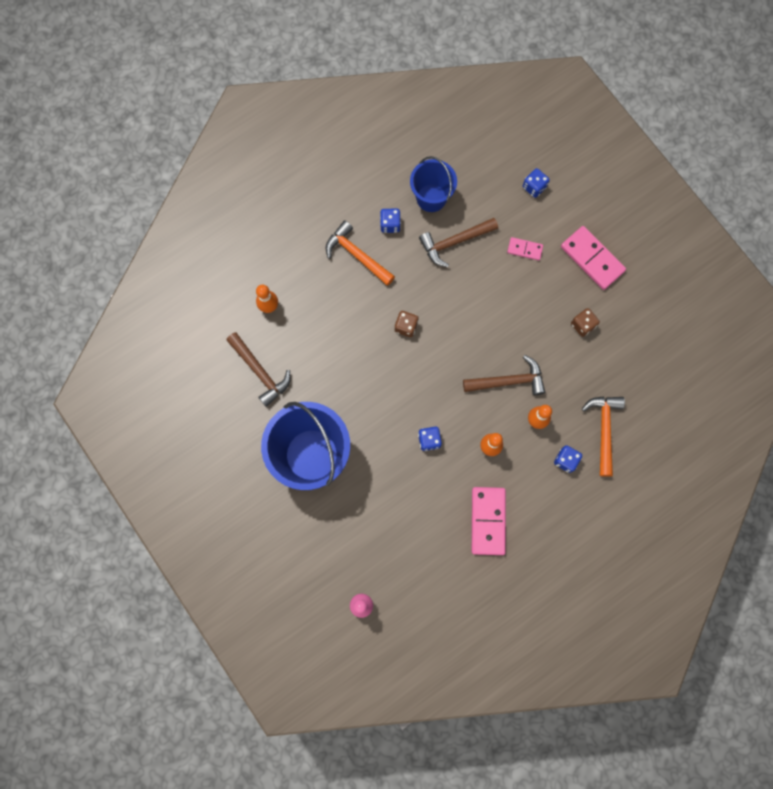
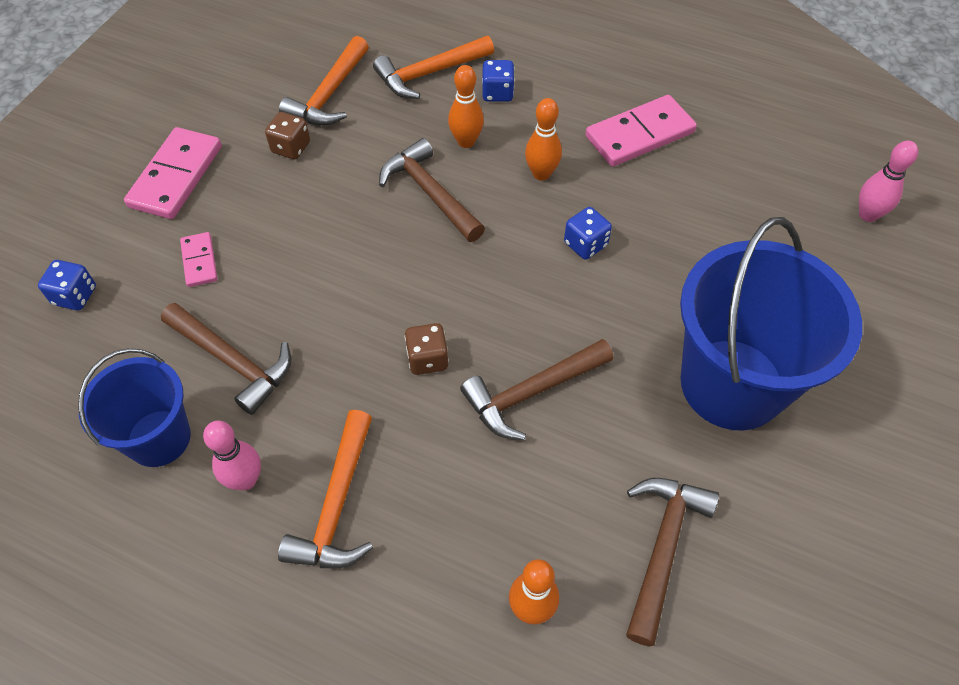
camera: 120 degrees left, 20 degrees down
blue dice [380,209,401,233] -> pink bowling pin [203,421,261,490]
none -> orange hammer [279,36,369,126]
none -> brown hammer [460,339,614,440]

